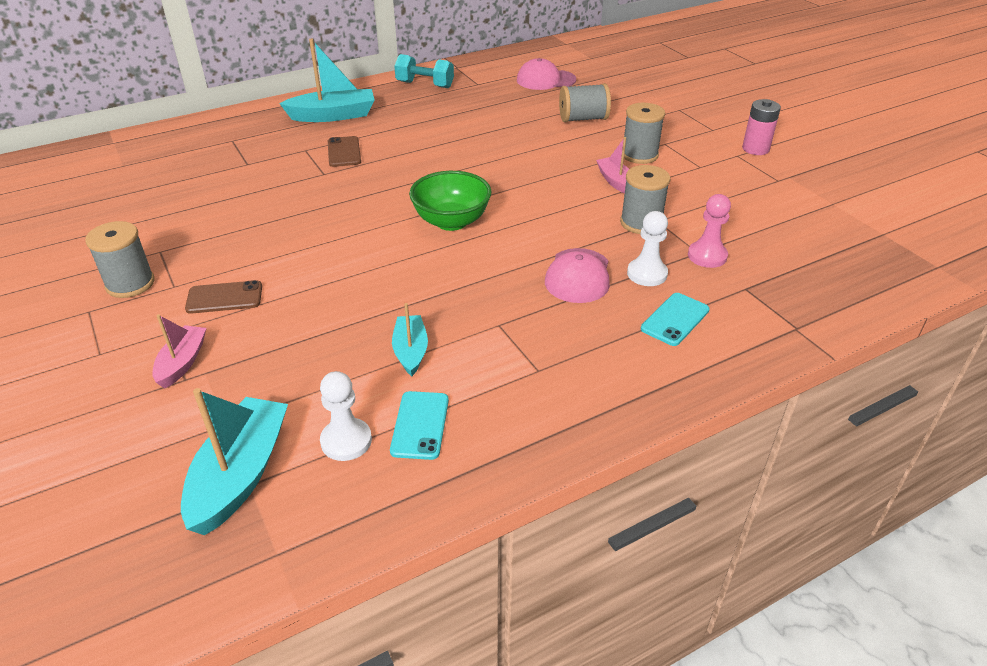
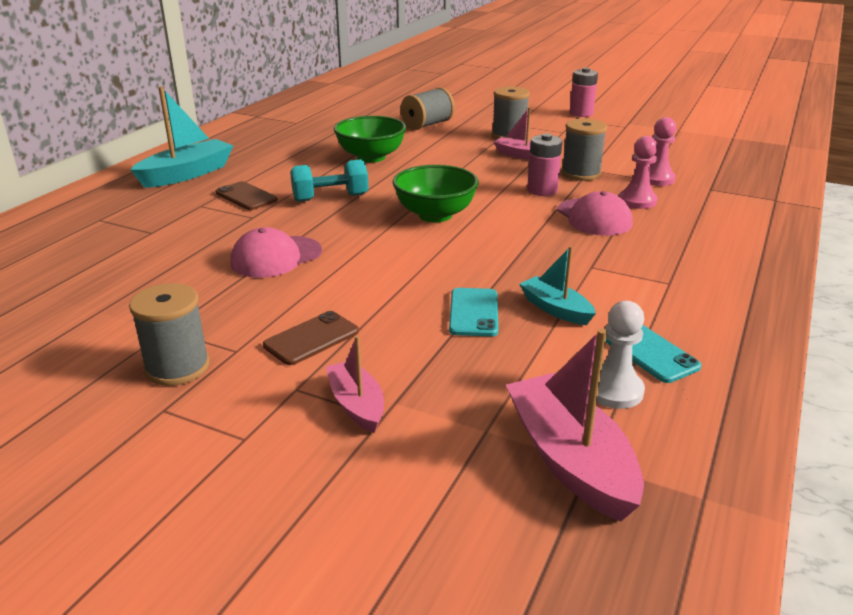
camera: 35 degrees left, 10 degrees down
turquoise boat [181,388,288,535] -> pink boat [506,328,644,522]
turquoise dumbbell [394,54,454,88] -> turquoise dumbbell moved to [290,159,369,202]
pink cap [517,58,576,90] -> pink cap moved to [230,227,322,278]
white pawn [627,211,668,286] -> pink pawn [619,136,658,209]
turquoise phone [641,293,710,346] -> turquoise phone moved to [449,288,498,336]
none -> green bowl [334,116,406,163]
none -> pink battery [527,133,562,196]

